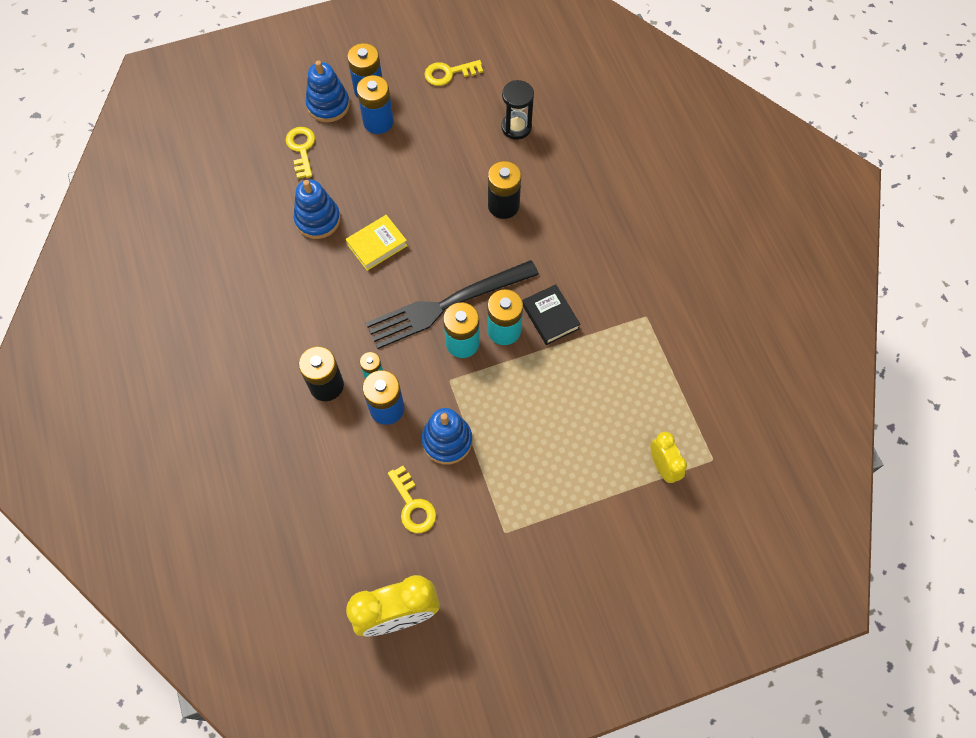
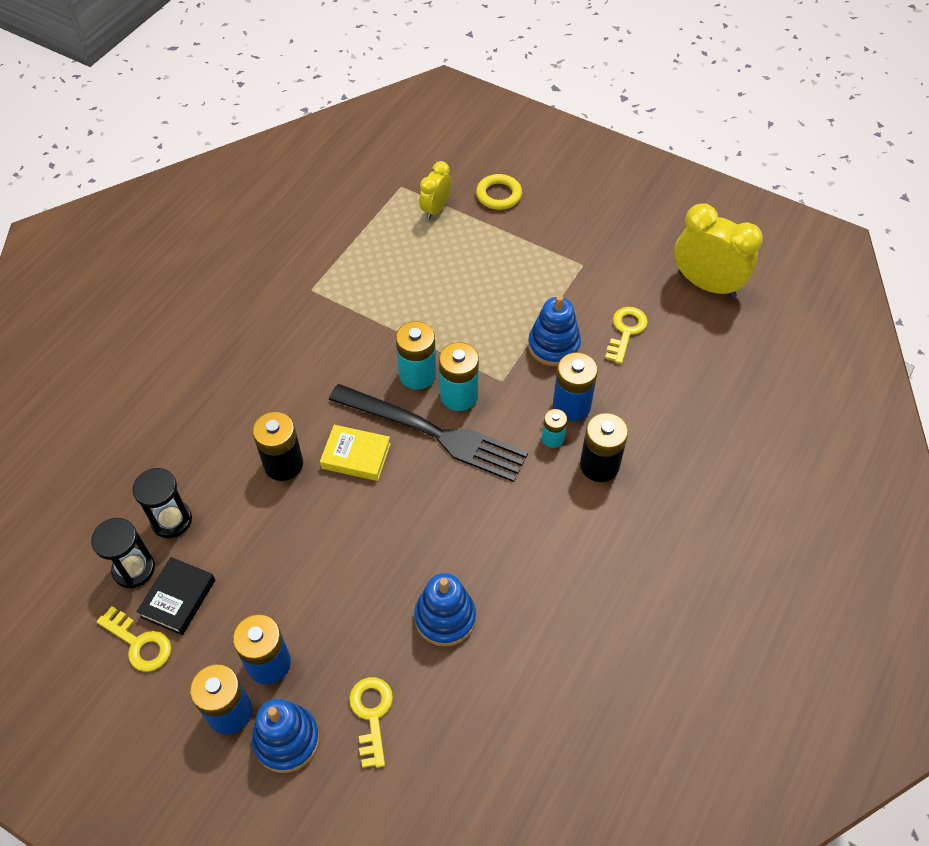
camera: 130 degrees left, 10 degrees down
yellow key [285,127,315,179] -> yellow key turned 135 degrees clockwise [349,677,393,768]
yellow book [346,215,408,271] -> yellow book moved to [320,425,391,481]
black book [523,284,581,345] -> black book moved to [136,557,215,635]
none -> black hourglass [91,518,155,589]
none -> yellow ring [476,174,522,210]

